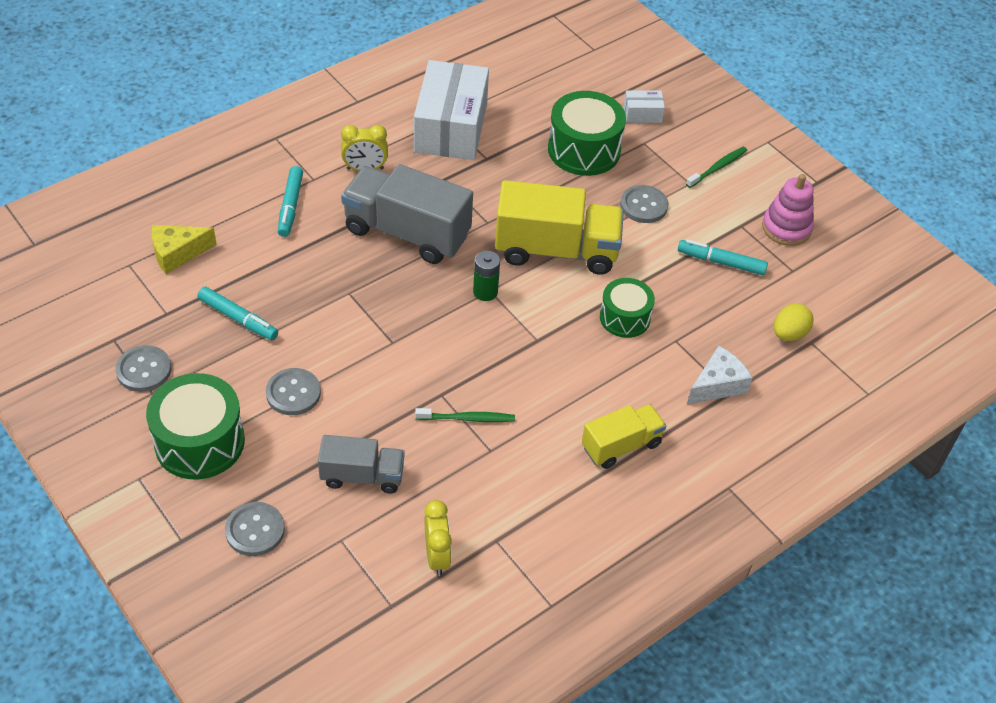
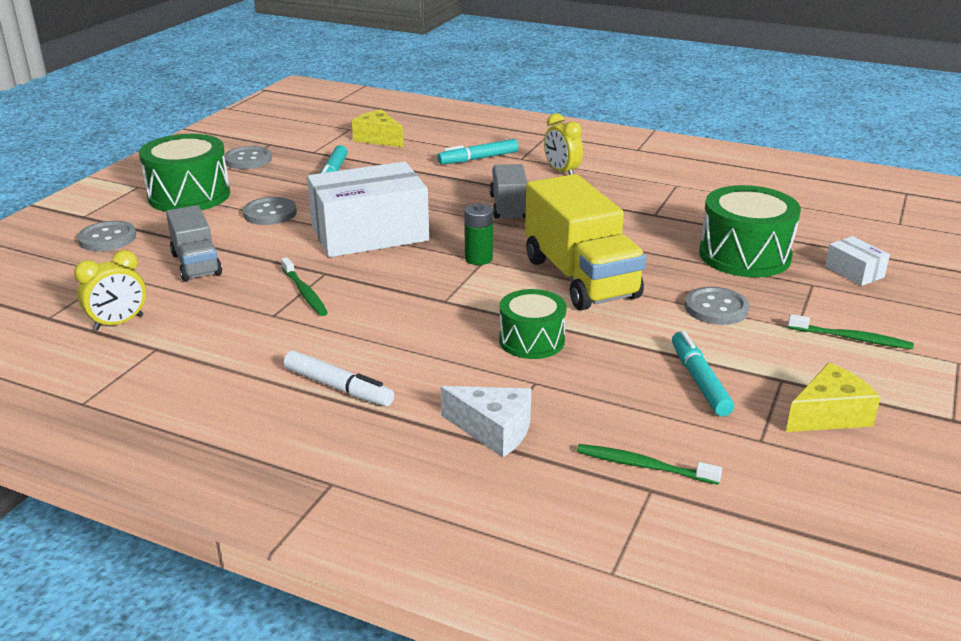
camera: 65 degrees right, 20 degrees down
grey truck [341,164,473,264] -> grey truck [489,164,528,218], size x0.58
white box [414,60,489,160] -> white box moved to [307,162,429,257]
yellow truck [582,404,666,469] -> white marker [284,351,394,406]
pink stacking toy [762,174,814,246] -> yellow cheese [786,363,881,432]
yellow egg [774,303,814,341] -> green toothbrush [577,444,722,485]

